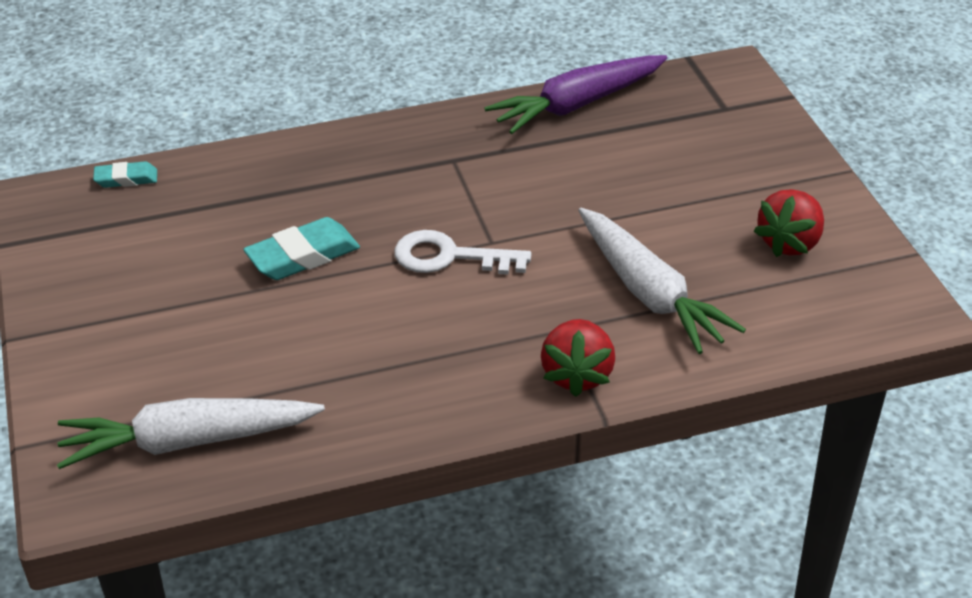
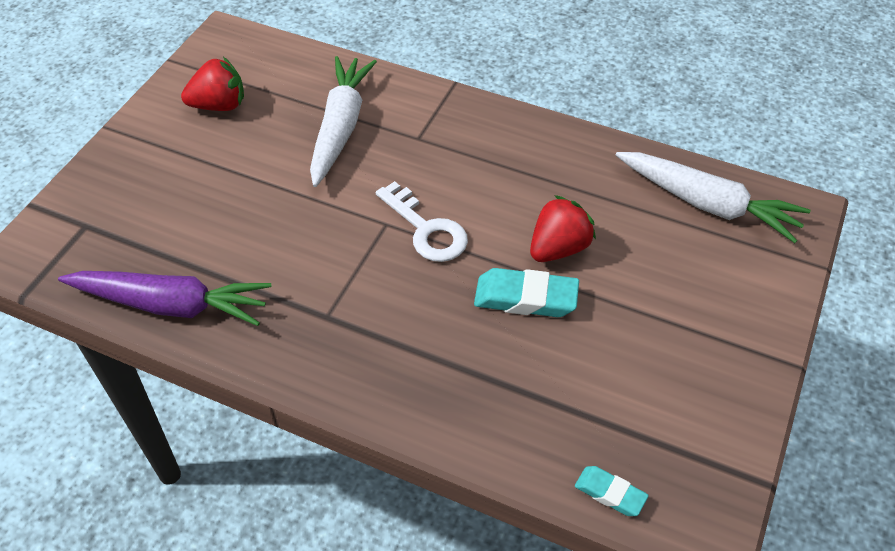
camera: 140 degrees left, 10 degrees up
red strawberry [541,319,615,397] -> red strawberry moved to [530,195,596,262]

